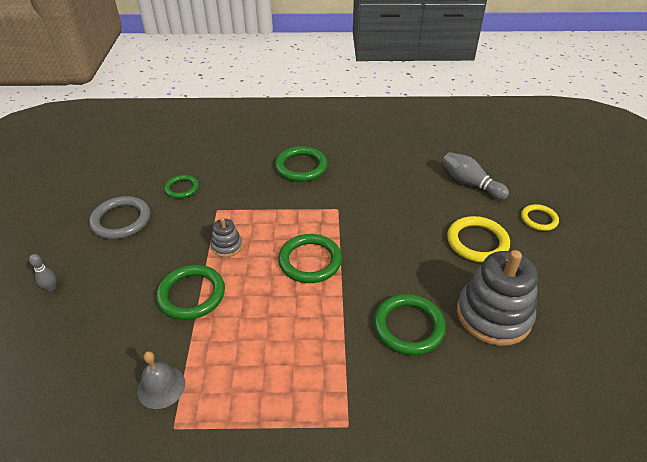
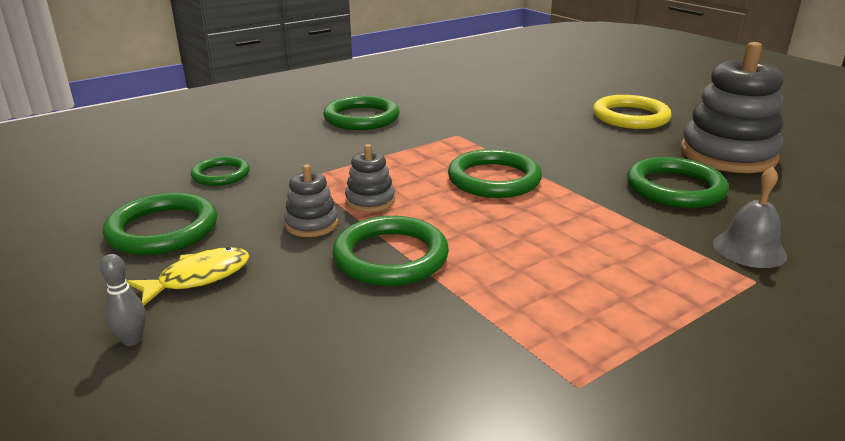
camera: 35 degrees left, 15 degrees down
grey ring [89,196,150,239] -> green ring [103,193,217,255]
grey bell [137,351,185,409] -> grey bell moved to [713,167,787,268]
grey bowling pin [442,152,509,200] -> none
yellow ring [521,204,559,231] -> none
none -> yellow fish [127,247,249,305]
none -> grey stacking toy [284,164,338,237]

